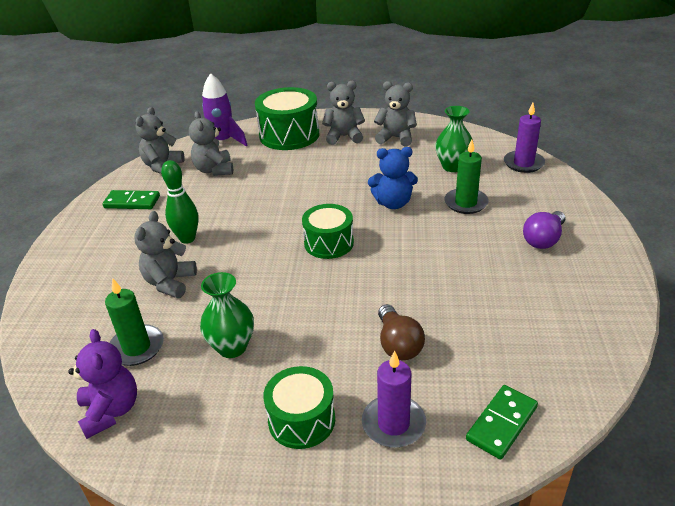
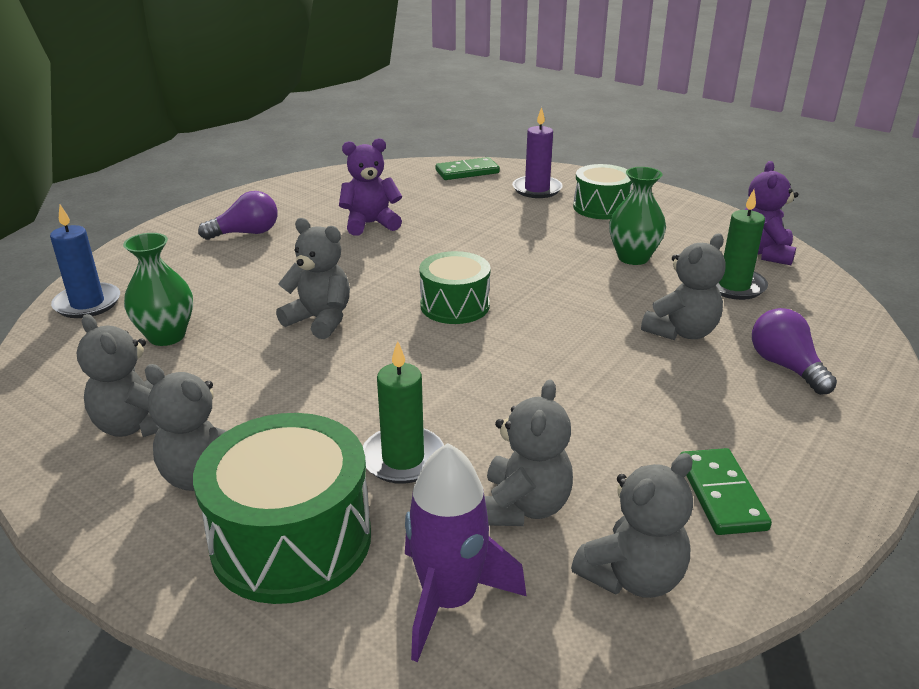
camera: 150 degrees left, 5 degrees down
green domino [102,190,160,209] -> green domino turned 45 degrees clockwise [680,448,772,535]
green bowling pin [161,160,199,244] -> none
blue teddy bear [368,147,418,209] -> grey teddy bear [276,218,350,339]
brown light bulb [378,304,425,360] -> none
green candle [444,139,489,214] -> green candle moved to [363,341,444,484]
purple candle [504,103,545,173] -> blue candle [50,205,120,318]
none -> purple teddy bear [339,138,402,236]
none -> purple light bulb [752,308,837,395]

